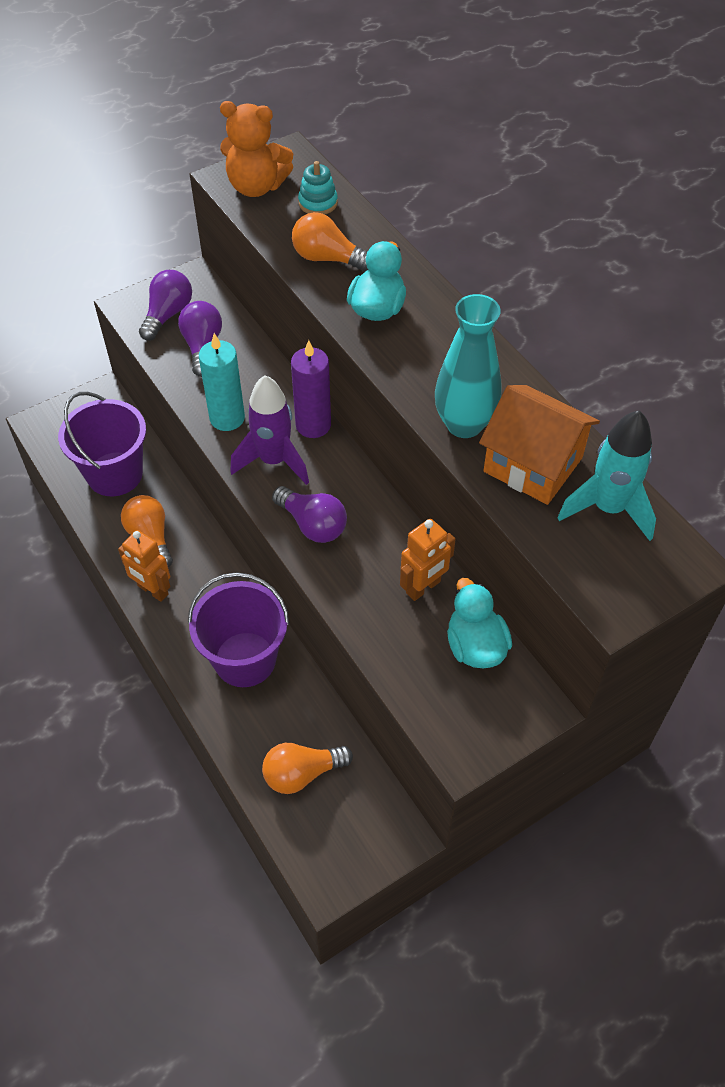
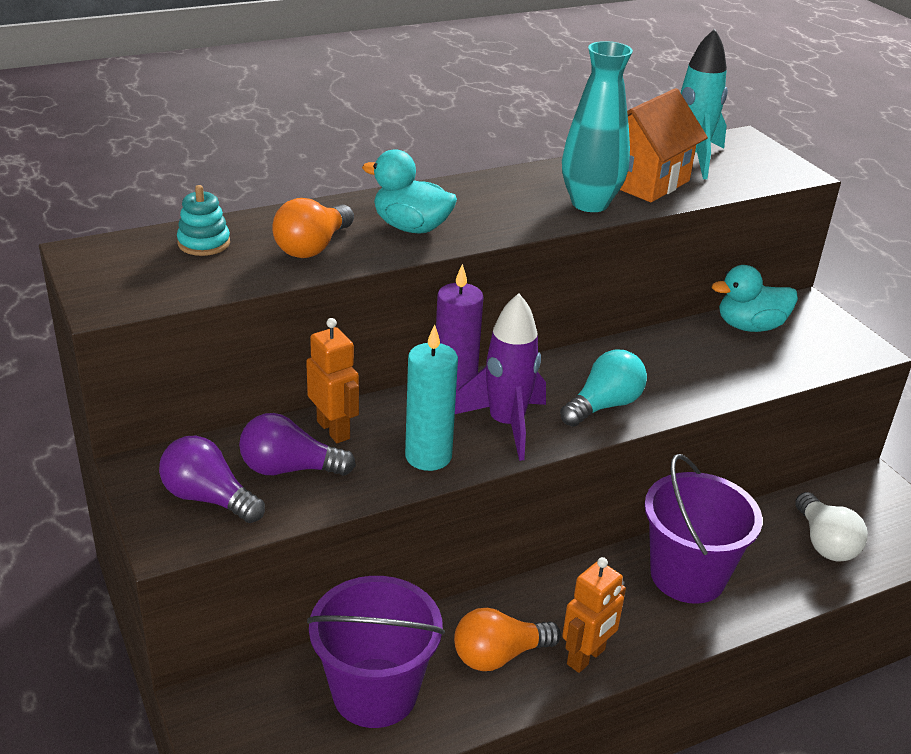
camera: 85 degrees left, 20 degrees down
orange teddy bear [220,101,293,197] -> none
orange light bulb [262,743,353,794] -> white light bulb [795,492,868,561]
purple light bulb [272,486,347,543] -> turquoise light bulb [560,350,647,426]
orange robot [400,519,456,601] -> orange robot moved to [306,318,359,443]

